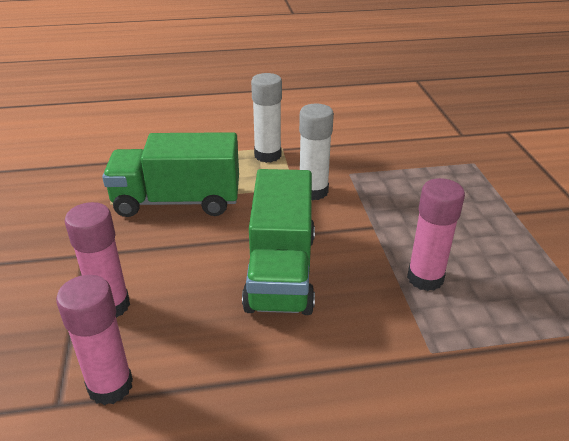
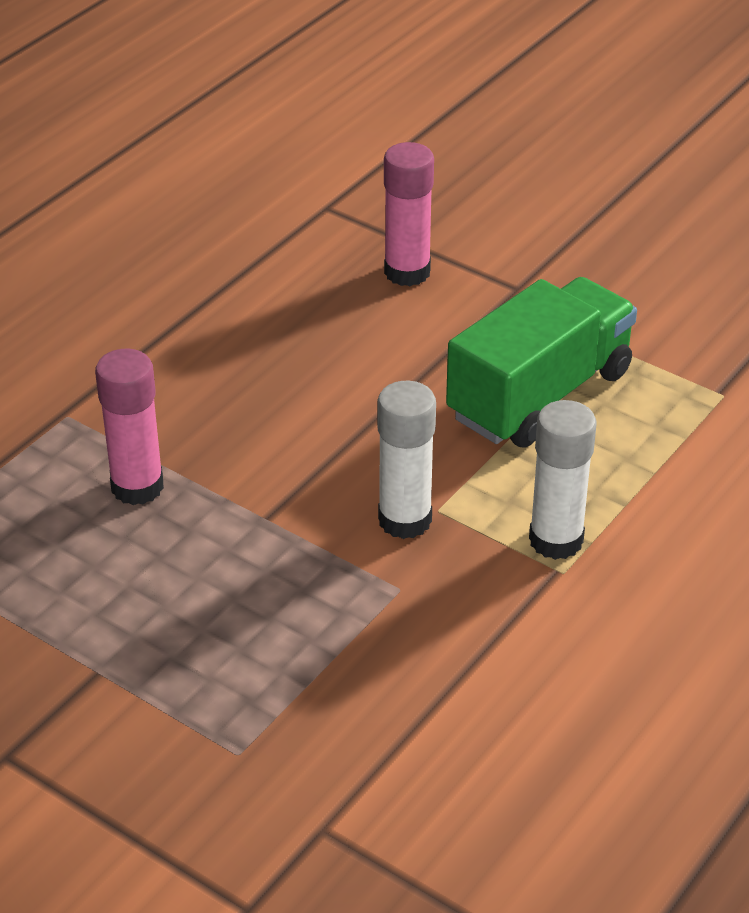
camera: 135 degrees right, 5 degrees up
pink glue stick [56,275,133,405] -> none
green truck [242,169,315,315] -> none

